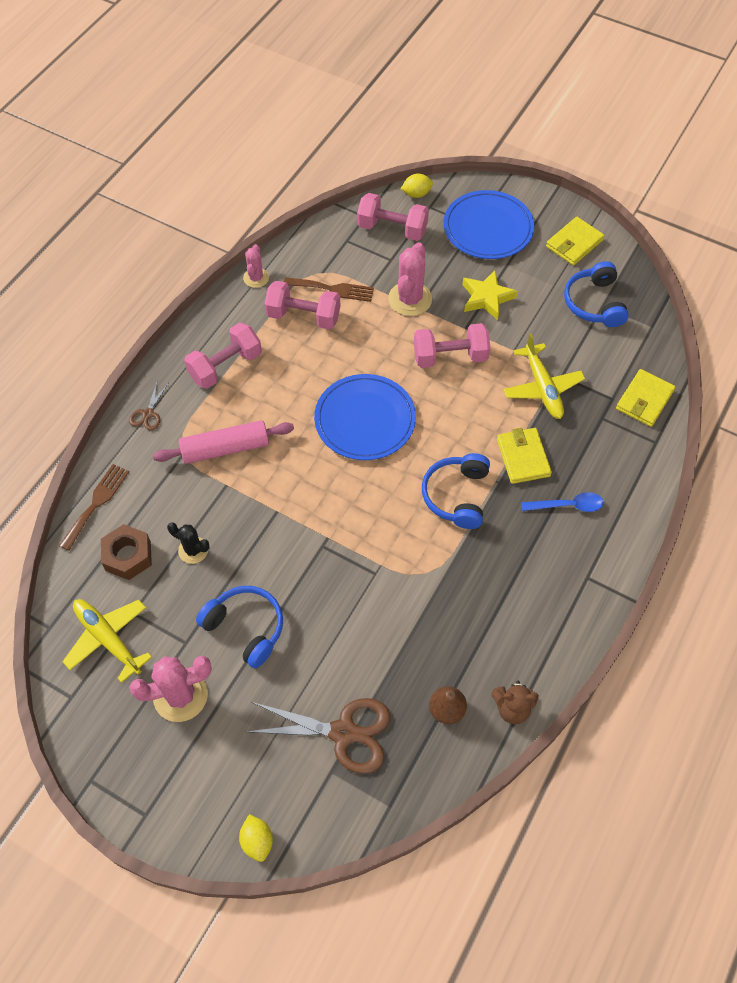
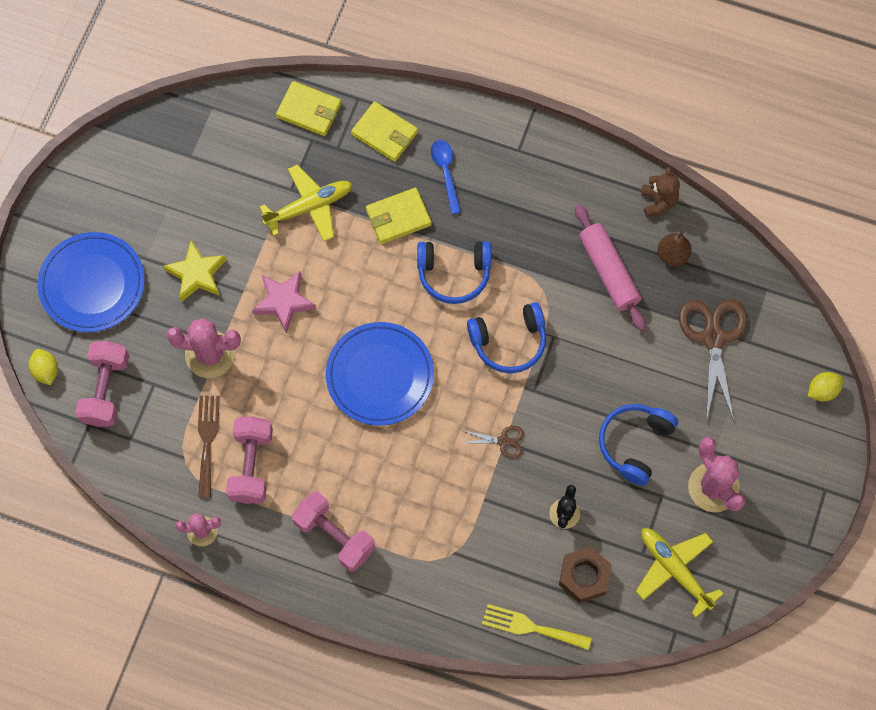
camera: 100 degrees left, 10 degrees up
brown fork [59,464,129,551] -> yellow fork [482,604,592,650]
yellow plane [63,599,152,683] -> yellow plane turned 105 degrees clockwise [636,528,724,618]
brown scissors [129,382,169,430] -> brown scissors moved to [462,426,524,459]
pink rolling pin [153,420,294,464] -> pink rolling pin moved to [575,204,646,331]
pink dumbbell [414,323,491,368] -> pink star [252,271,316,333]
yellow wallet [546,217,605,265] -> yellow wallet moved to [351,101,418,162]
blue headphones [564,261,629,327] -> blue headphones moved to [467,302,546,373]

